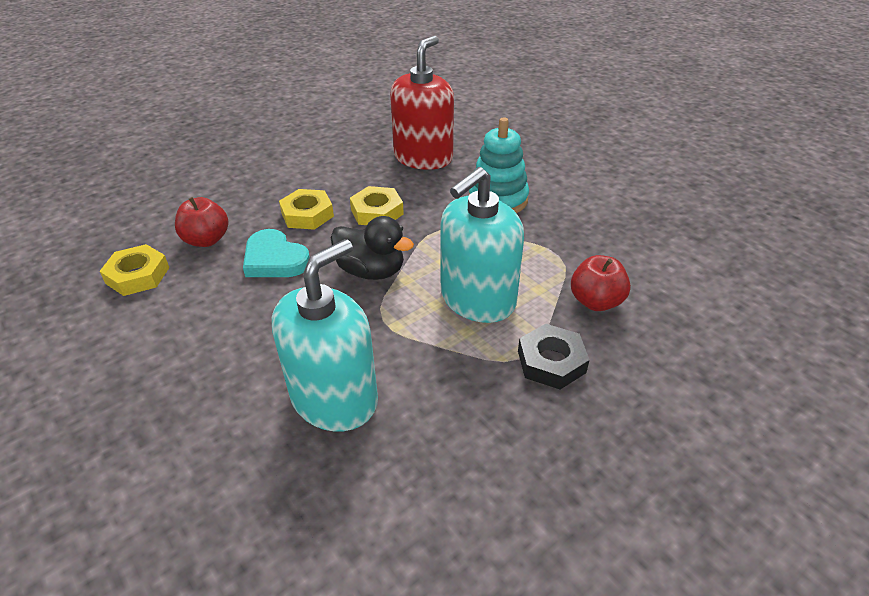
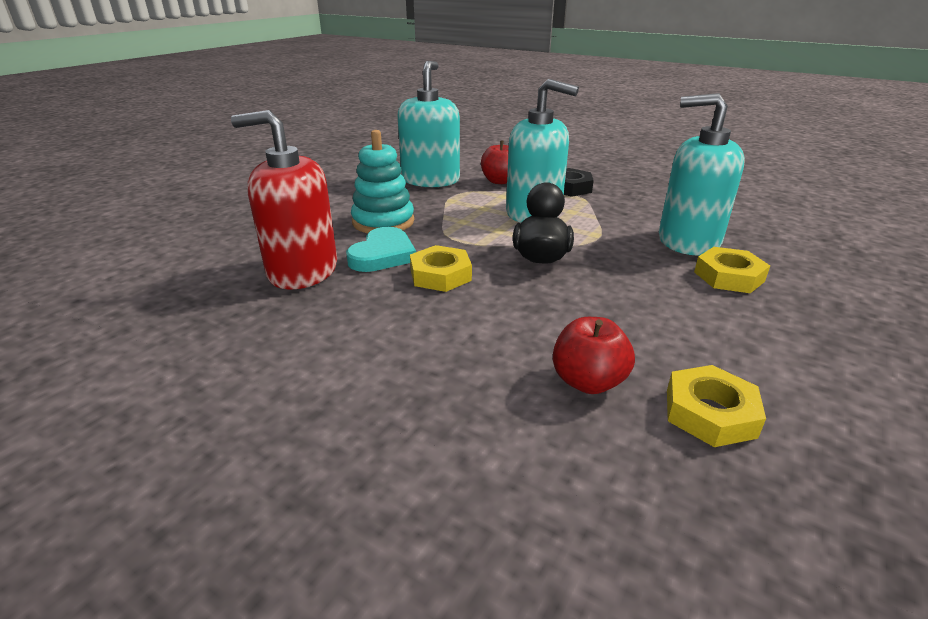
camera: 110 degrees left, 10 degrees down
turquoise heart [243,229,310,277] -> turquoise heart moved to [346,227,416,272]
yellow nut [279,189,334,230] -> yellow nut moved to [694,247,770,293]
none -> turquoise soap dispenser [397,61,460,187]

